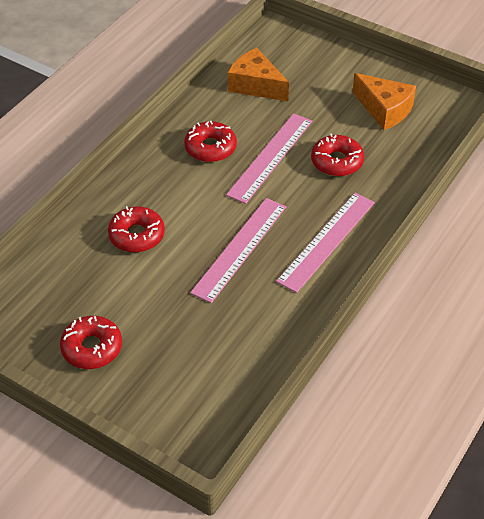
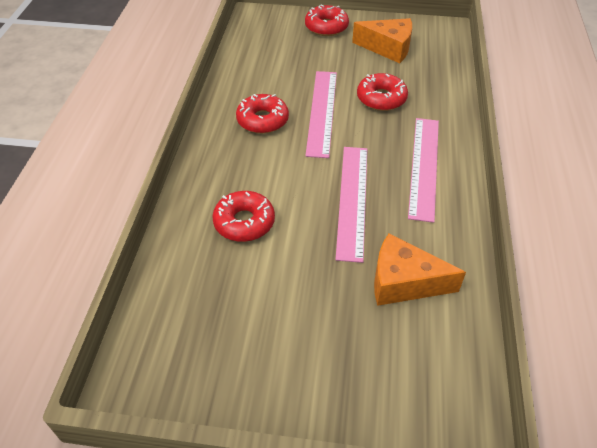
camera: 25 degrees left, 0 degrees up
red donut [60,316,122,369] -> red donut moved to [305,4,349,36]
orange cheese [228,48,289,101] -> orange cheese moved to [374,233,466,306]

